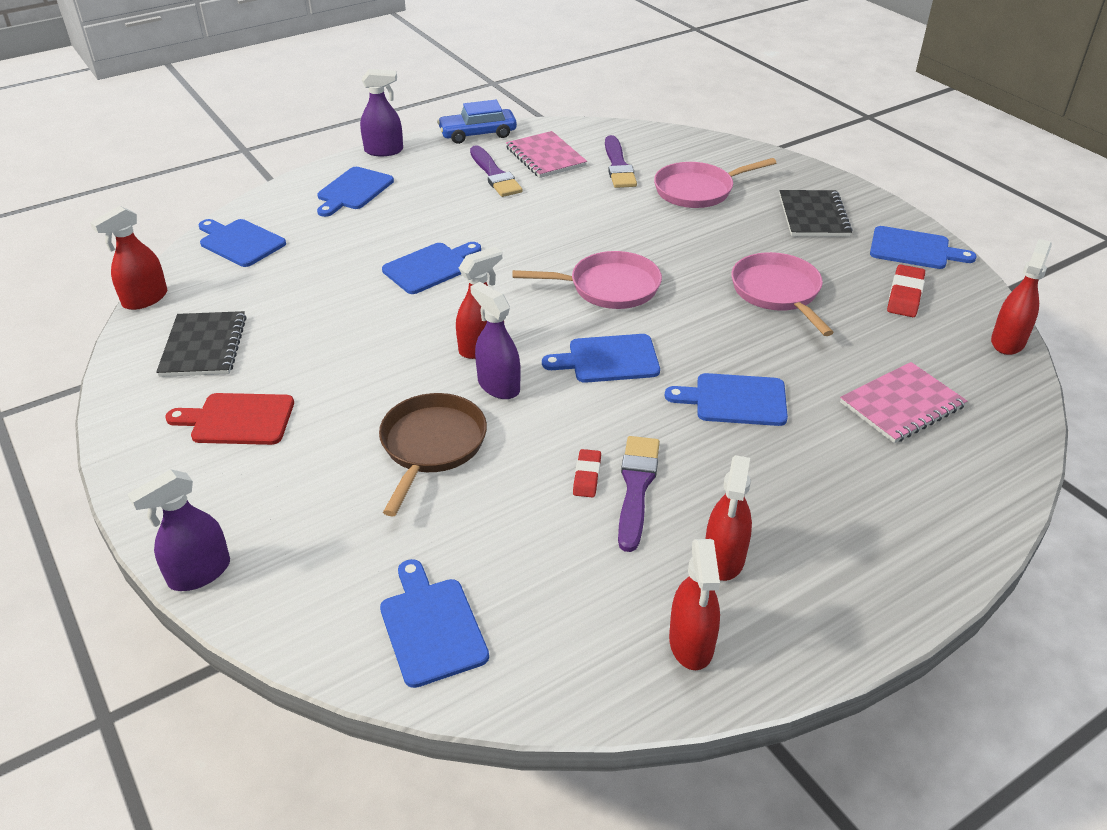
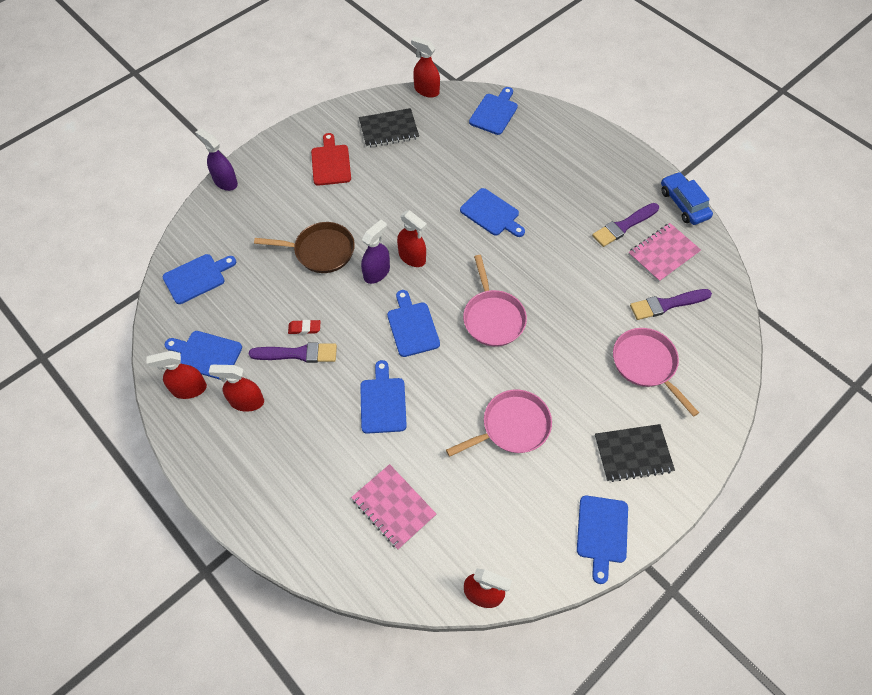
camera: 80 degrees right, 20 degrees up
blue cutting board [317,167,394,217] -> blue cutting board moved to [164,331,242,380]
purple spray bottle [360,69,403,156] -> none
red eraser [887,264,925,317] -> none

